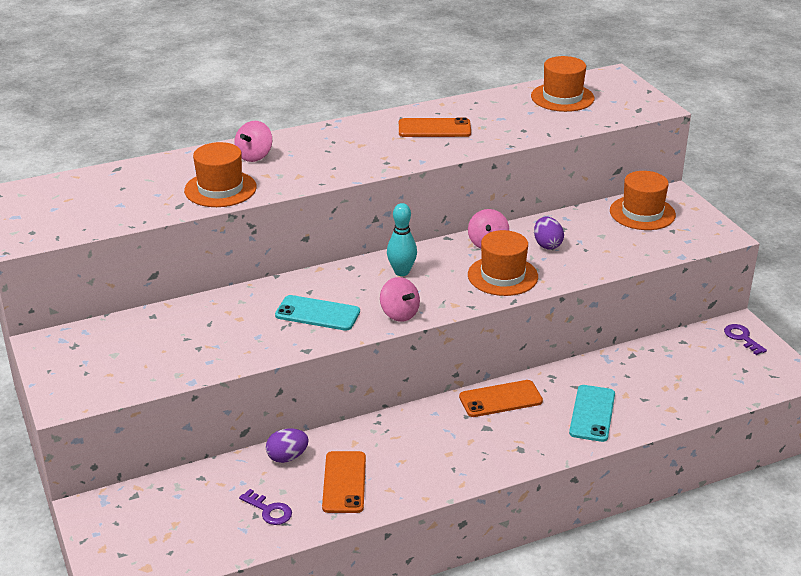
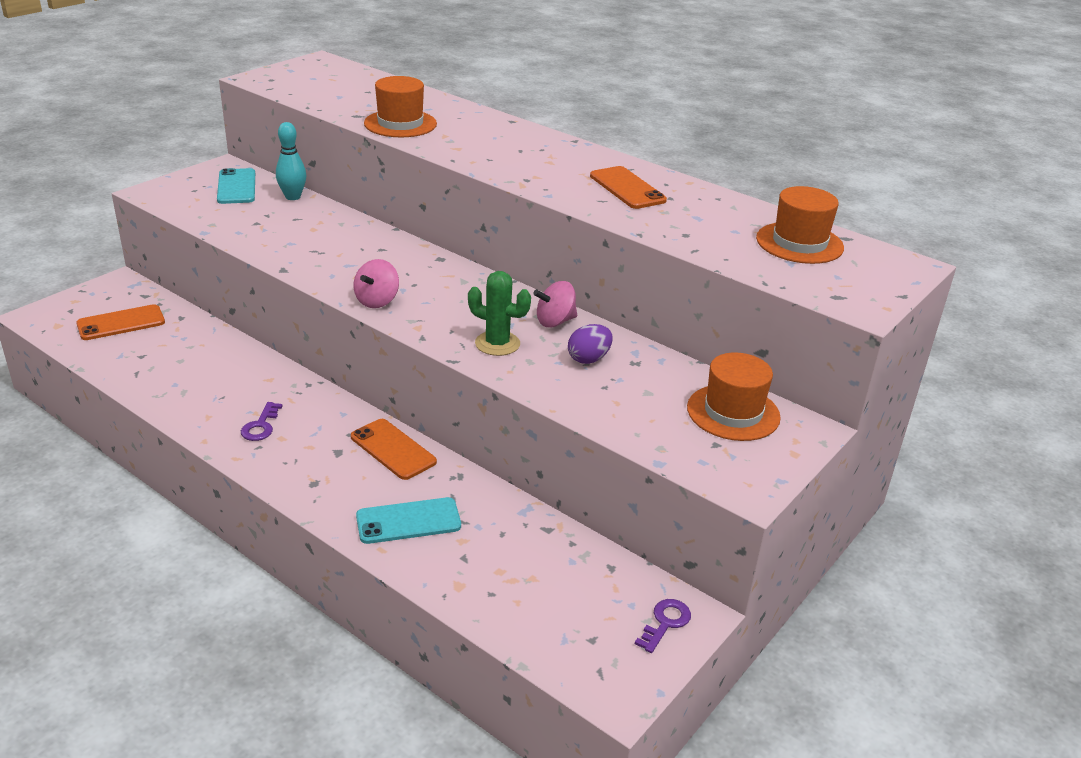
camera: 60 degrees right, 0 degrees up
pink spinning top [234,121,272,162] -> none
purple key [239,489,292,525] -> purple key moved to [241,402,283,441]
purple egg [266,428,309,463] -> none
turquoise phone [275,295,360,331] -> turquoise phone moved to [217,168,255,204]
orange phone [322,451,366,513] -> orange phone moved to [76,304,165,340]
turquoise bowling pin [387,203,417,276] -> turquoise bowling pin moved to [276,122,306,200]
orange hat [468,230,538,296] -> green cactus [468,271,531,356]

